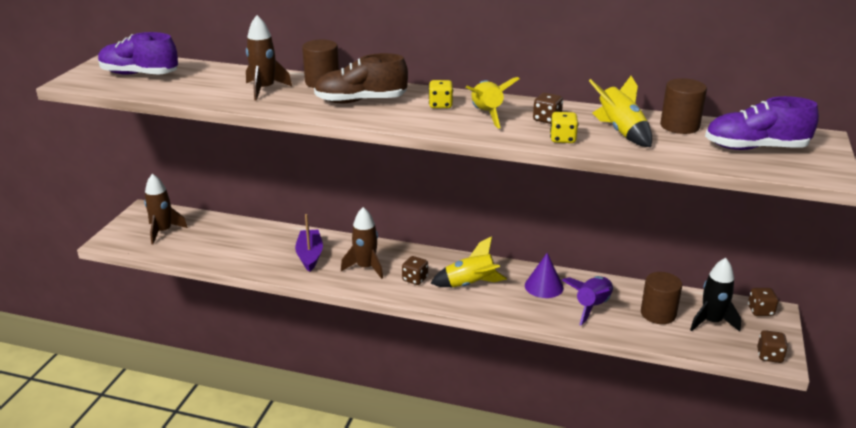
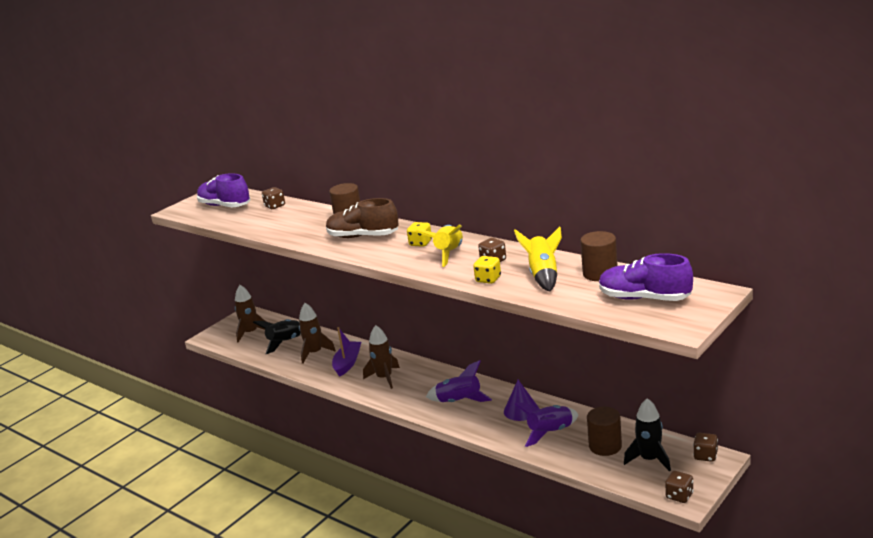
camera: 25 degrees right, 5 degrees down
brown rocket [246,15,292,100] -> brown rocket moved to [299,303,336,364]
brown dice [402,256,428,285] -> brown dice moved to [262,187,285,209]
yellow rocket [430,236,507,287] -> purple rocket [426,360,492,402]
none -> black rocket [253,319,301,354]

